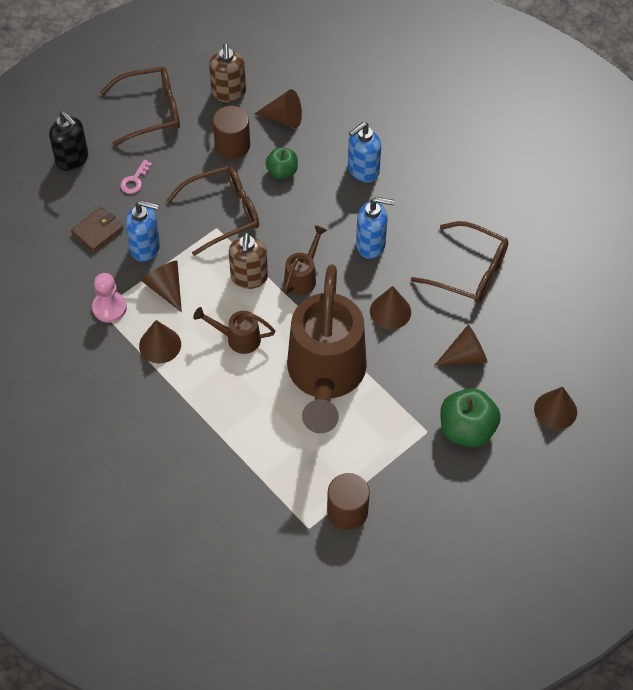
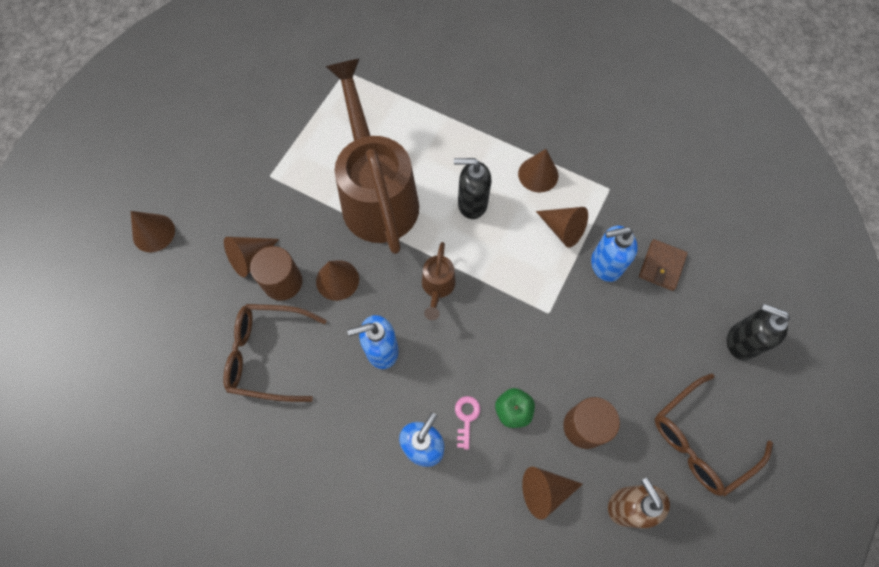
camera: 160 degrees right, 10 degrees up
pink pawn [92,273,127,323] -> none
pink key [120,159,152,194] -> pink key moved to [455,396,480,450]
brown glasses [166,166,259,256] -> none
brown watering can [193,307,275,354] -> black soap dispenser [454,158,491,219]
brown soap dispenser [229,232,268,289] -> none
brown cylinder [327,473,370,530] -> brown cylinder moved to [250,246,302,300]
green apple [440,388,501,447] -> none

